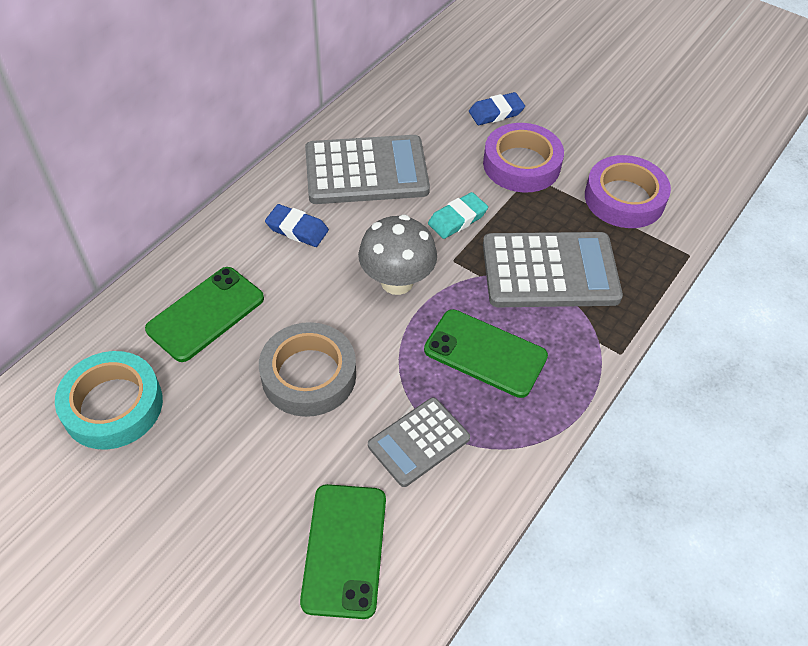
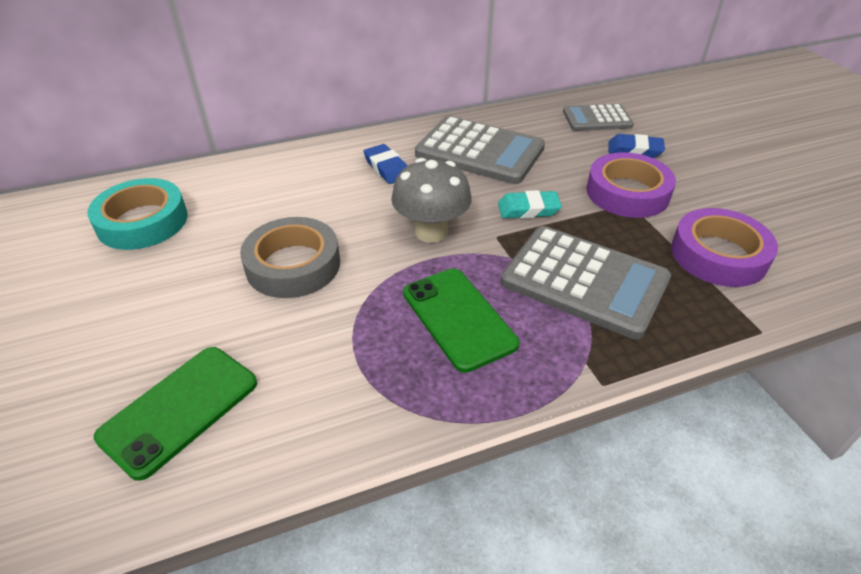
camera: 35 degrees right, 10 degrees down
green phone [145,267,264,362] -> none
grey calculator [368,397,470,487] -> grey calculator moved to [563,104,634,131]

